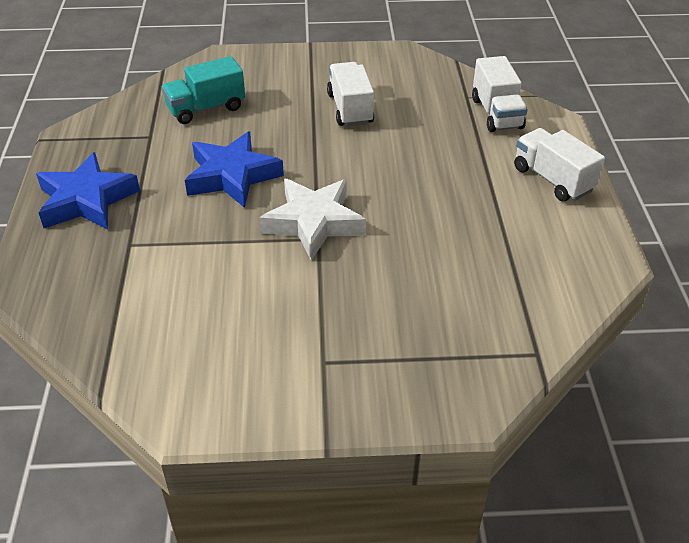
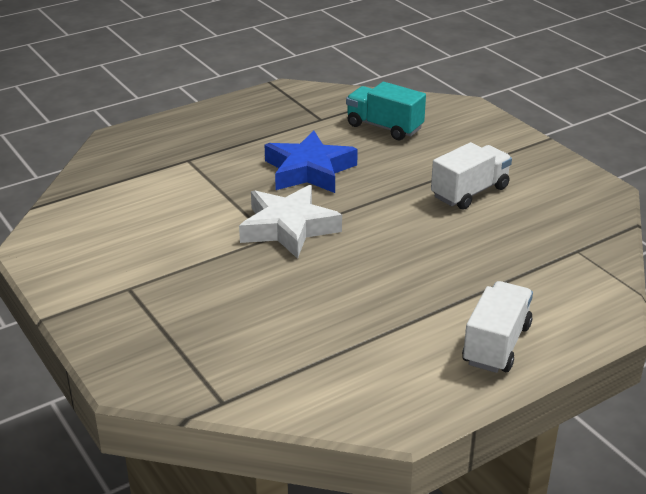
camera: 60 degrees right, 10 degrees down
blue star [36,152,140,230] -> none
white truck [472,56,528,132] -> none

